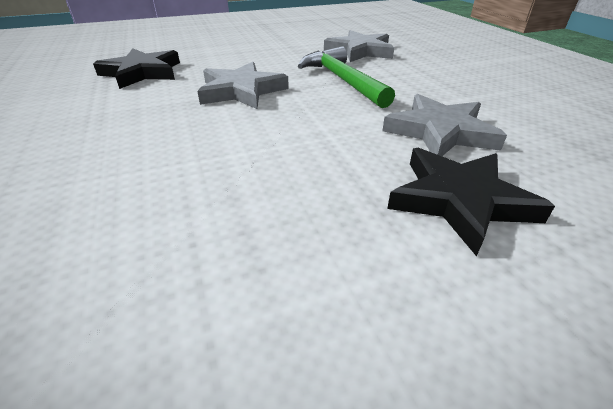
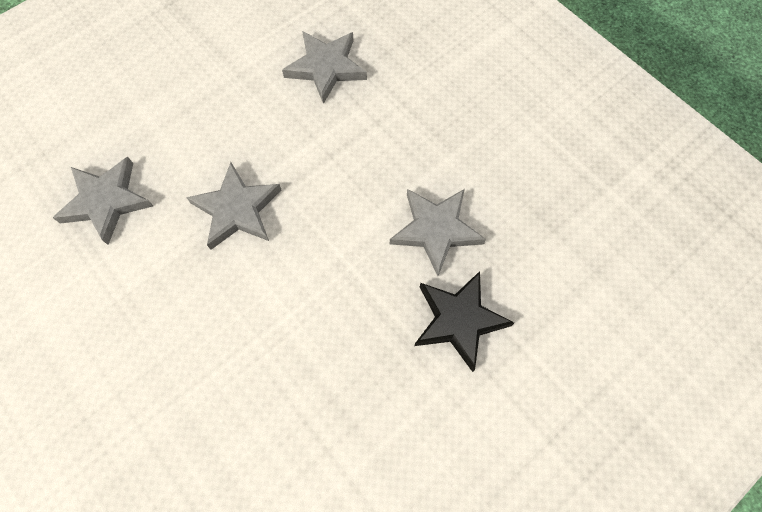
camera: 20 degrees left, 30 degrees up
black star [93,49,180,89] -> grey star [53,157,153,245]
green hammer [298,46,395,108] -> none

